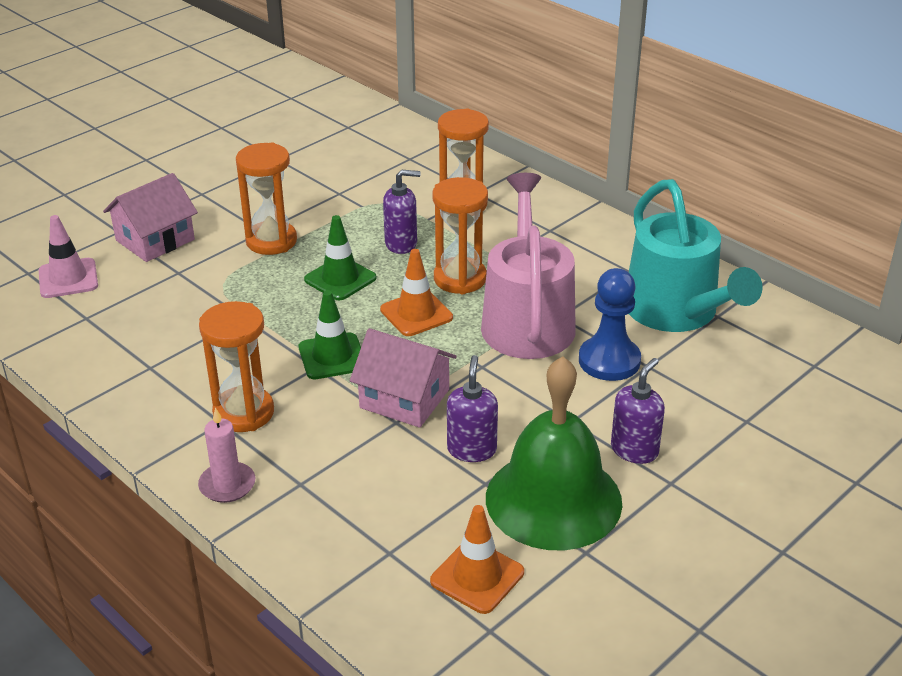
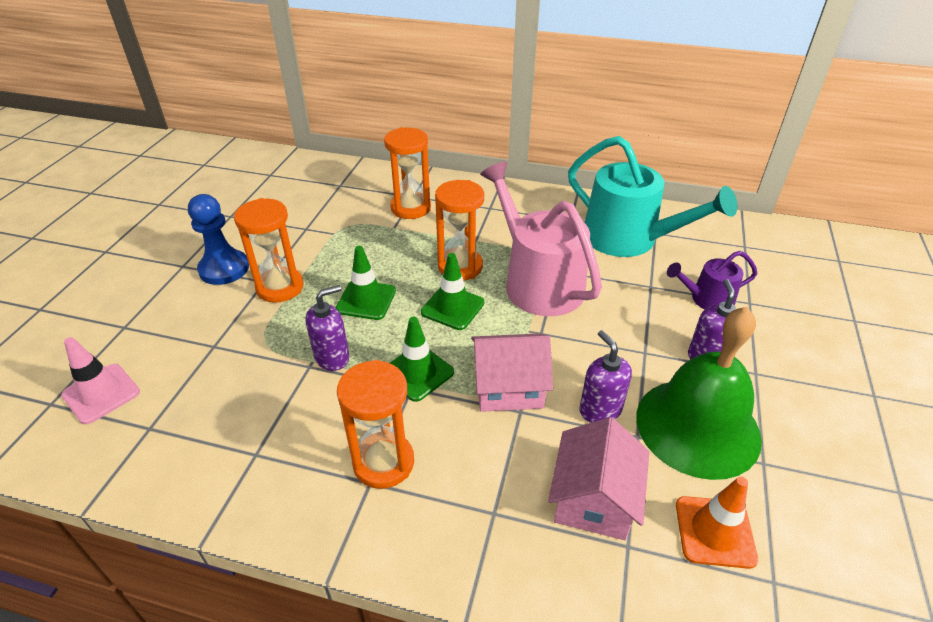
camera: 30 degrees left, 5 degrees up
pink house [103,173,198,262] -> pink house moved to [548,417,649,540]
pink candle [198,407,255,503] -> none
orange traffic cone [380,249,453,336] -> green traffic cone [421,253,485,330]
purple soap dispenser [383,170,421,254] -> purple soap dispenser moved to [306,285,349,371]
blue pawn [579,268,641,381] -> blue pawn moved to [188,194,249,285]
none -> purple watering can [667,251,757,310]

